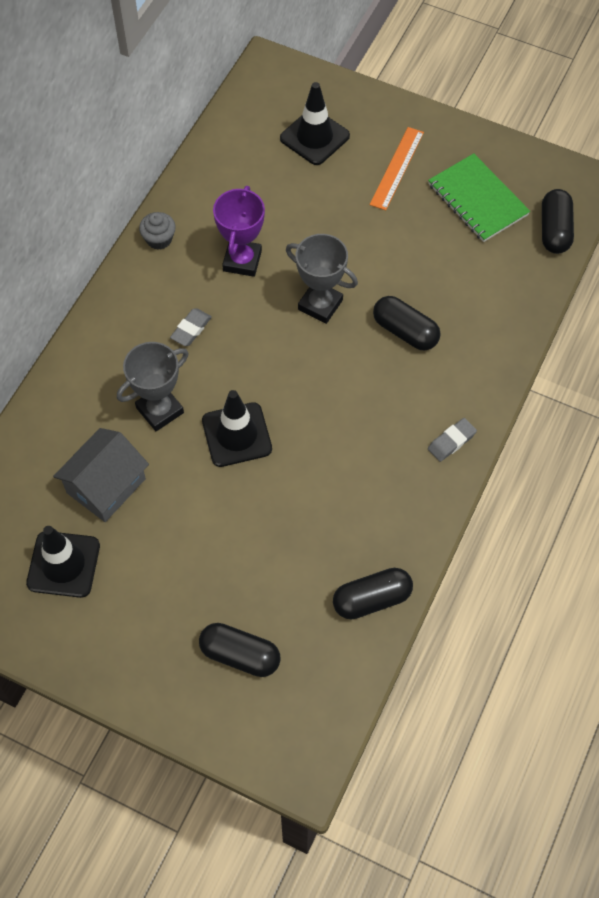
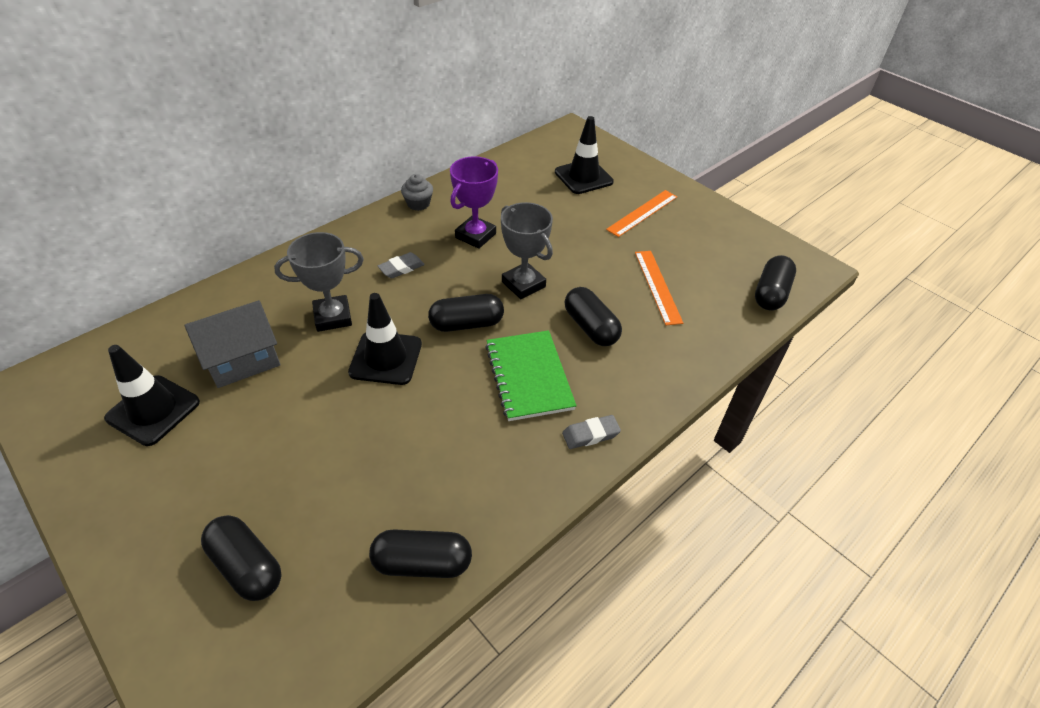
camera: 20 degrees right, 15 degrees down
green notebook [428,153,530,242] -> green notebook moved to [485,330,577,421]
none -> black capsule [428,294,504,332]
none -> orange ruler [635,251,683,325]

